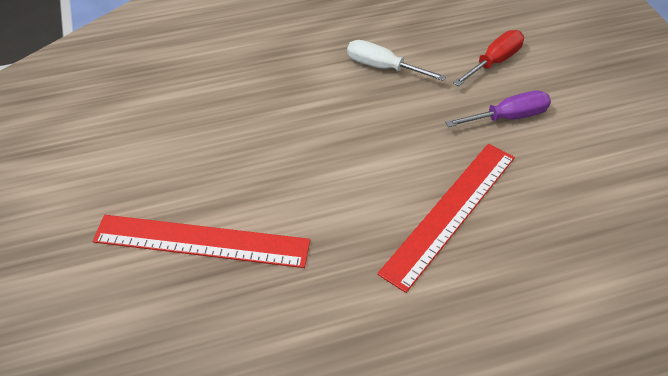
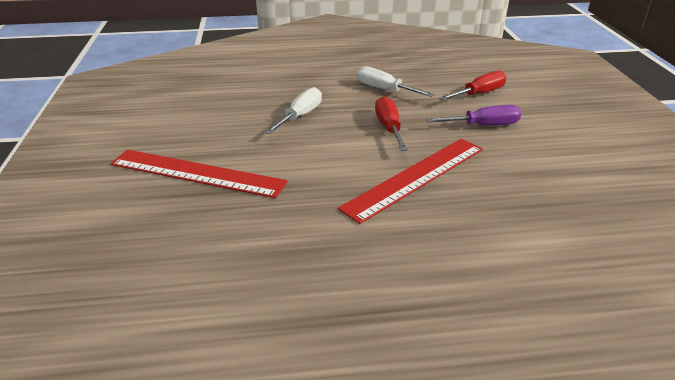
camera: 10 degrees right, 15 degrees down
none -> white screwdriver [264,87,322,134]
none -> red screwdriver [375,96,408,151]

